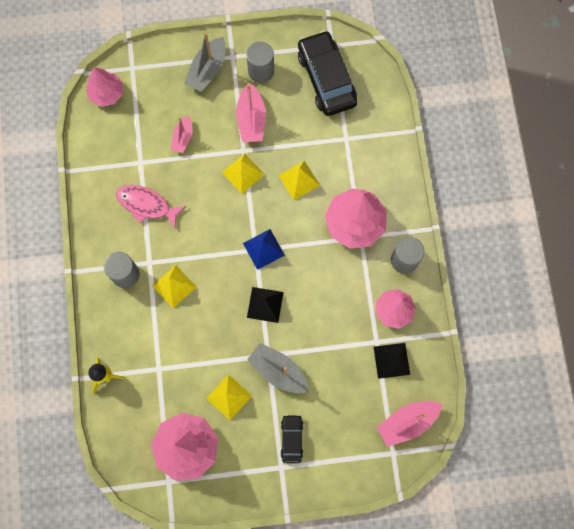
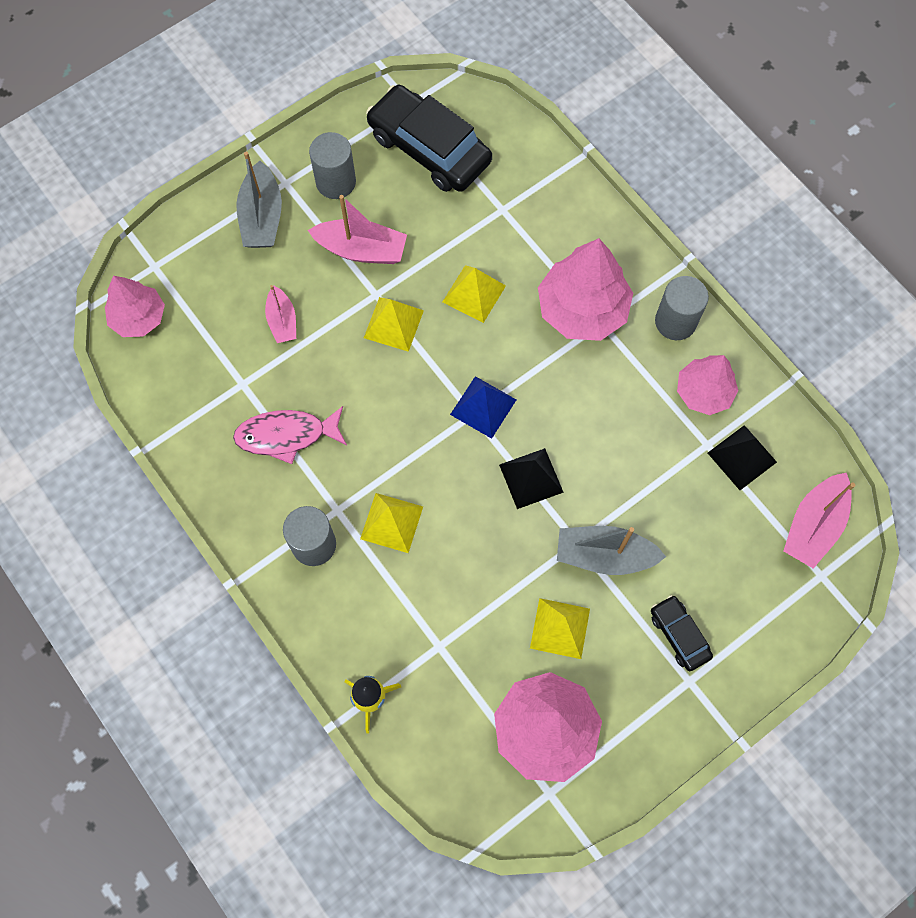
camera: 30 degrees left, 5 degrees down
pink boat [236,82,266,142] -> pink boat turned 45 degrees counterclockwise [308,195,407,264]

